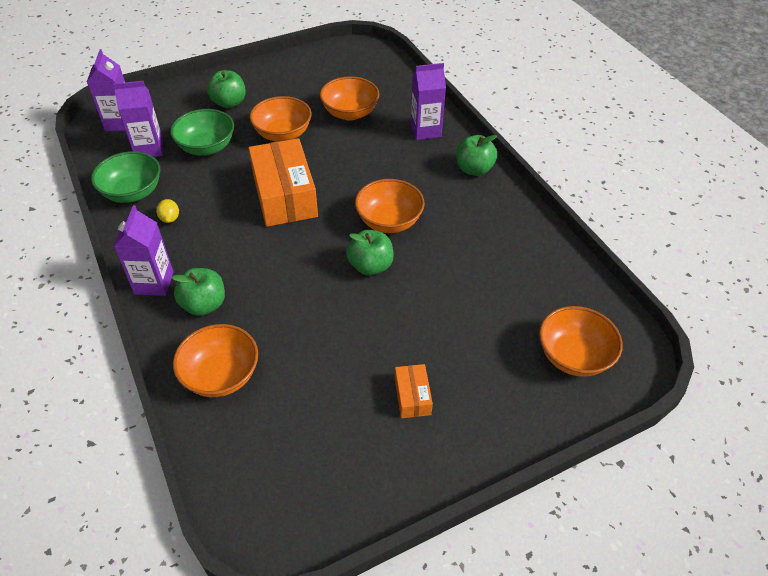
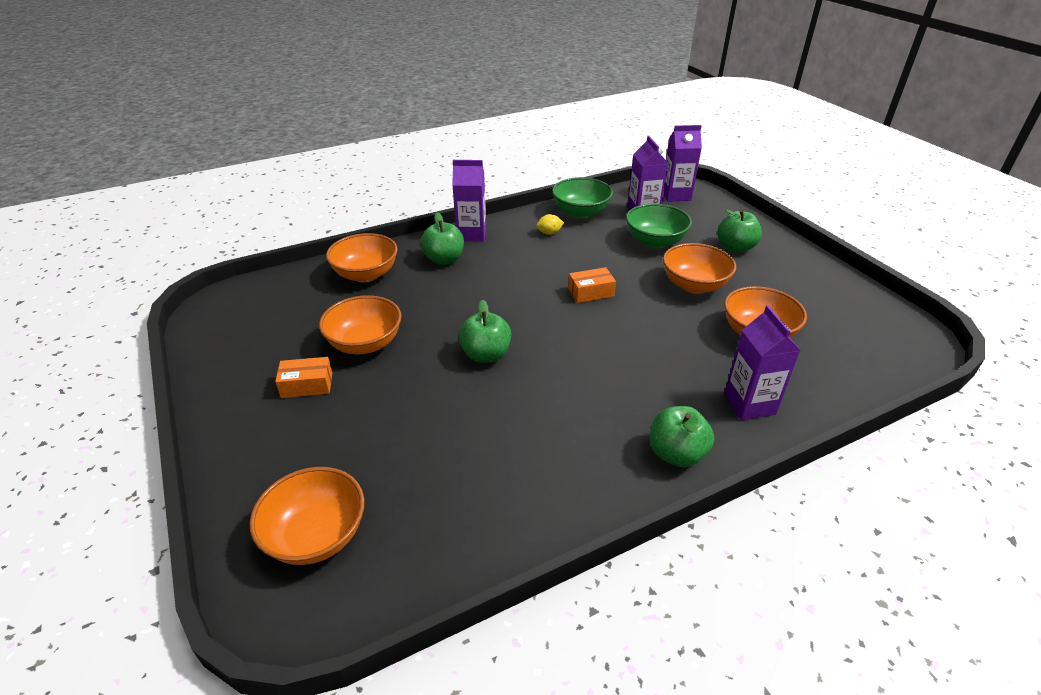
camera: 90 degrees right, 10 degrees down
orange box [248,138,318,227] -> orange box [568,267,616,303], size x0.47
orange bowl [355,179,425,233] -> orange bowl moved to [319,295,402,354]

